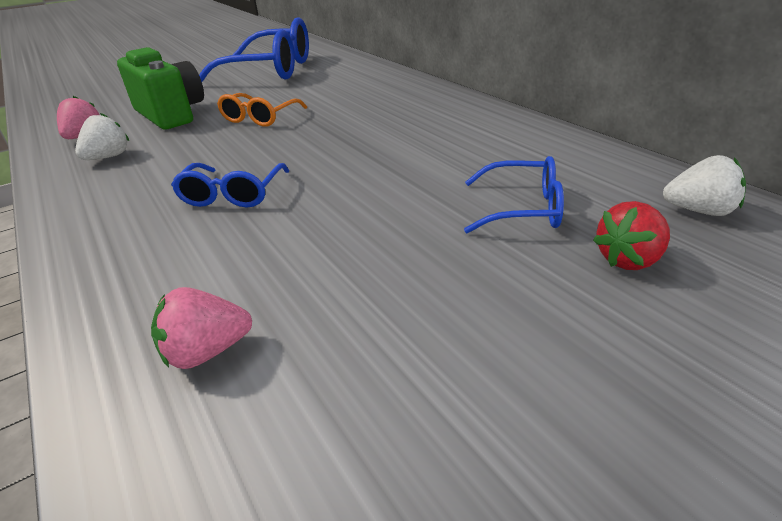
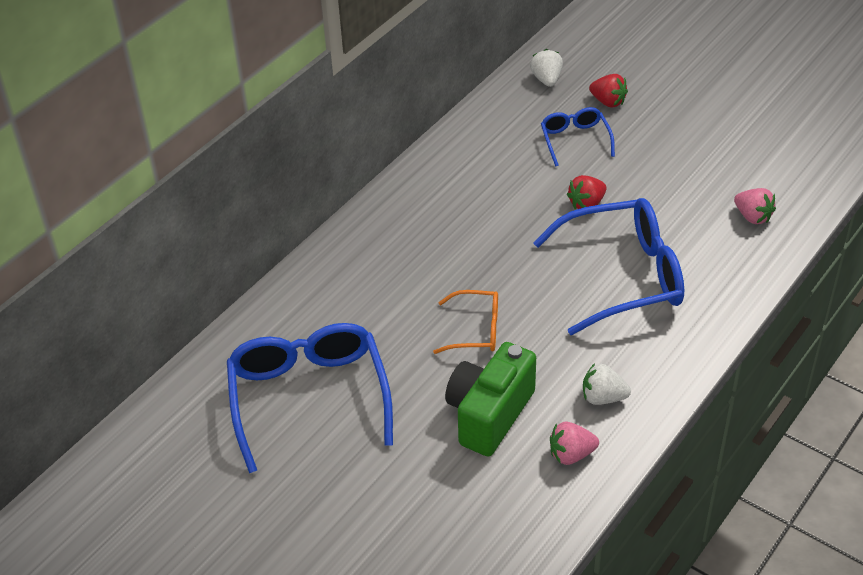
camera: 110 degrees left, 10 degrees up
blue glasses [171,163,289,208] -> blue glasses [533,198,684,335], size x1.95
none -> red strawberry [567,175,607,209]

